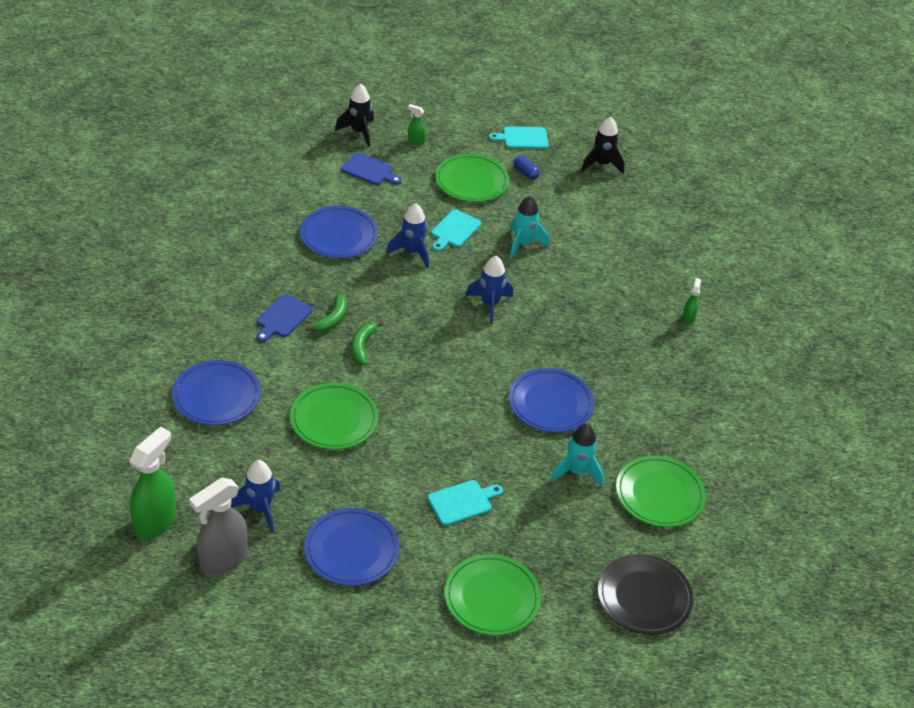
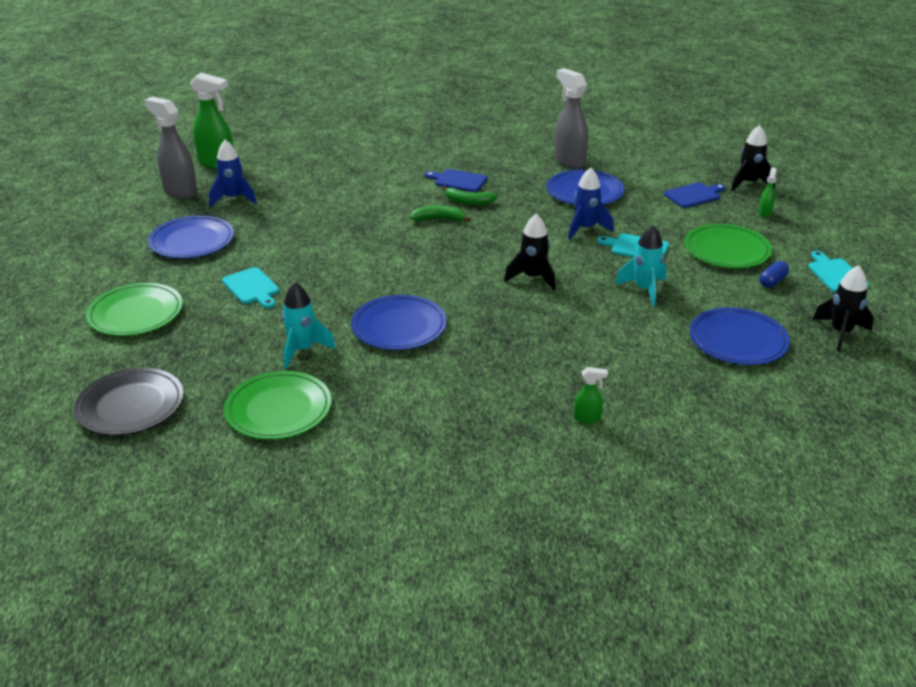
camera: 85 degrees right, 10 degrees down
blue plate [172,360,261,425] -> blue plate moved to [689,307,790,365]
green plate [290,383,378,450] -> none
blue cutting board [341,152,402,185] -> blue cutting board turned 135 degrees counterclockwise [664,182,726,208]
blue rocket [466,256,513,324] -> black rocket [504,214,556,290]
none -> grey spray bottle [554,68,588,169]

